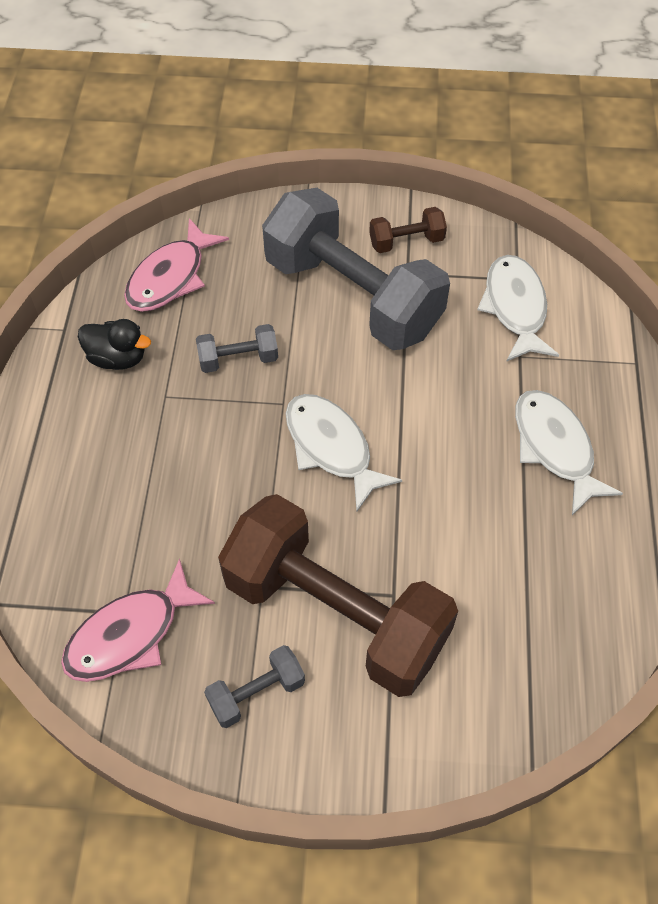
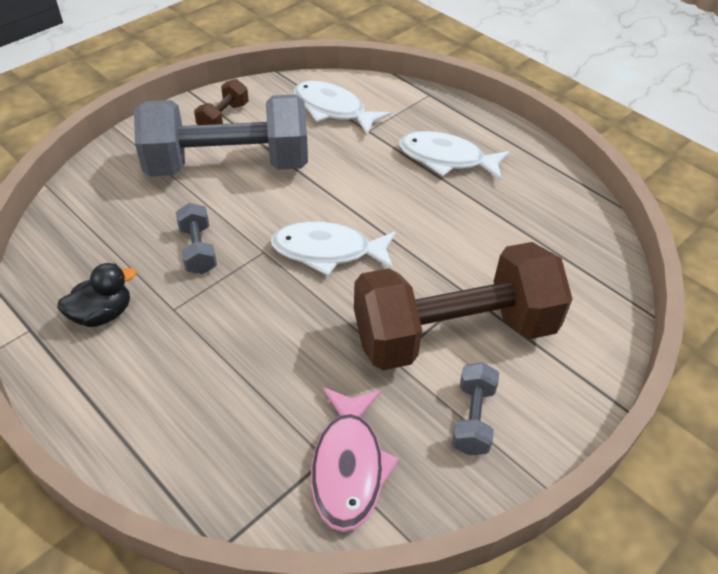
camera: 50 degrees left, 10 degrees down
pink fish [124,218,229,312] -> none
grey dumbbell [196,324,278,373] -> grey dumbbell turned 45 degrees counterclockwise [176,203,217,274]

